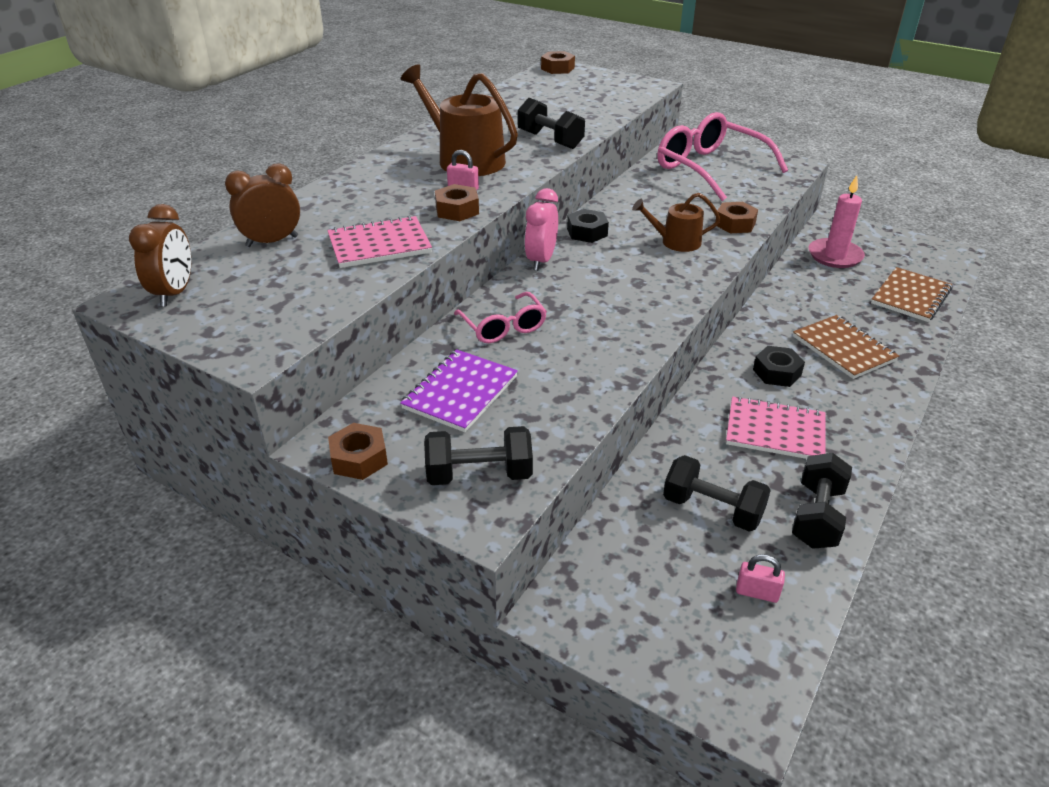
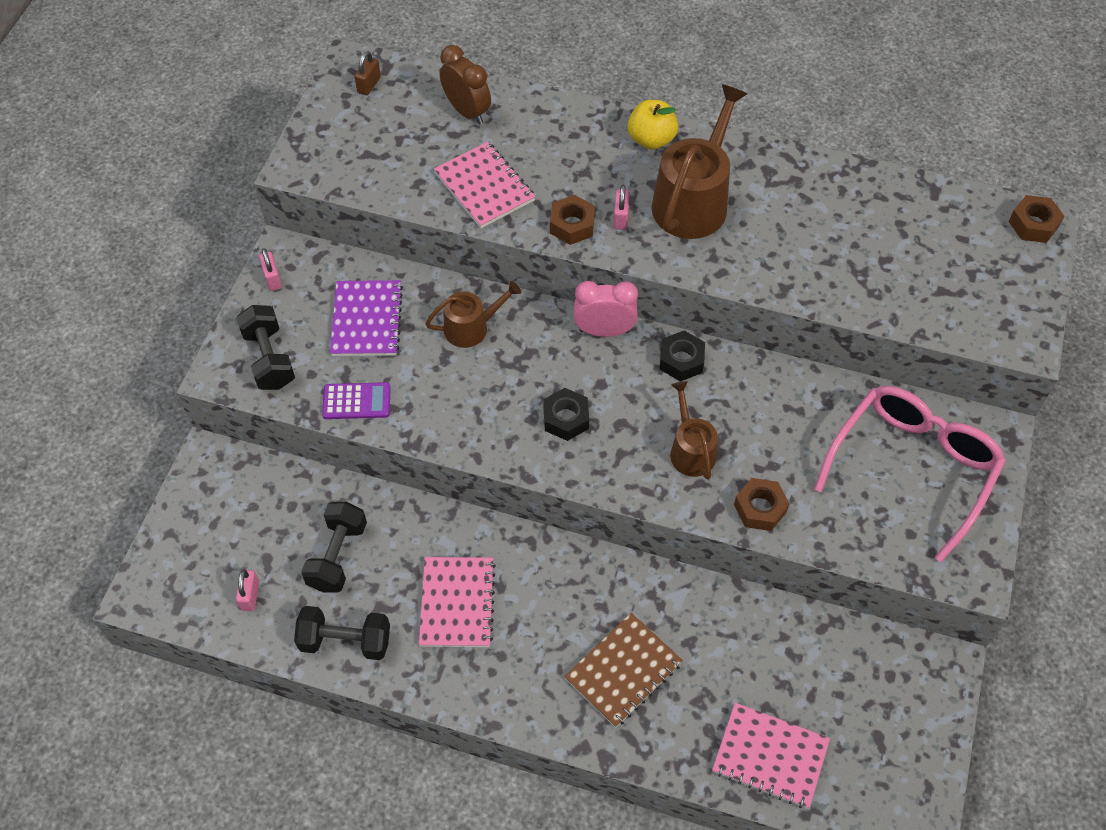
camera: 75 degrees right, 20 degrees up
brown clock [129,204,191,307] -> brown padlock [354,51,381,95]
brown nut [328,423,388,480] -> pink padlock [259,248,282,291]
purple notebook [400,349,518,432] -> purple notebook turned 75 degrees clockwise [330,280,403,356]
pink glasses [454,292,547,343] -> brown watering can [425,281,521,348]
black dumbbell [517,98,585,149] -> none
black nut [753,346,805,387] -> black nut moved to [543,388,589,441]
pink candle [809,175,865,268] -> none
brown notebook [871,267,952,322] -> pink notebook [712,703,830,809]
none -> purple calculator [322,382,391,419]
none -> yellow apple [628,100,678,150]

